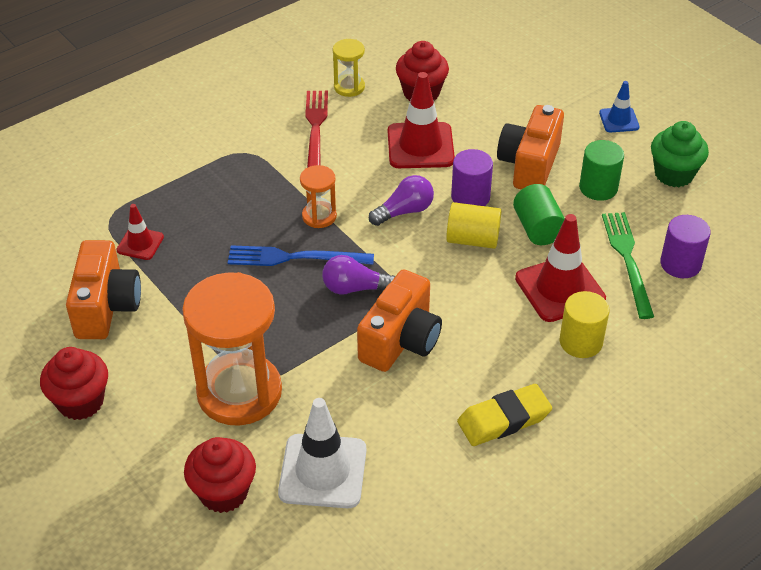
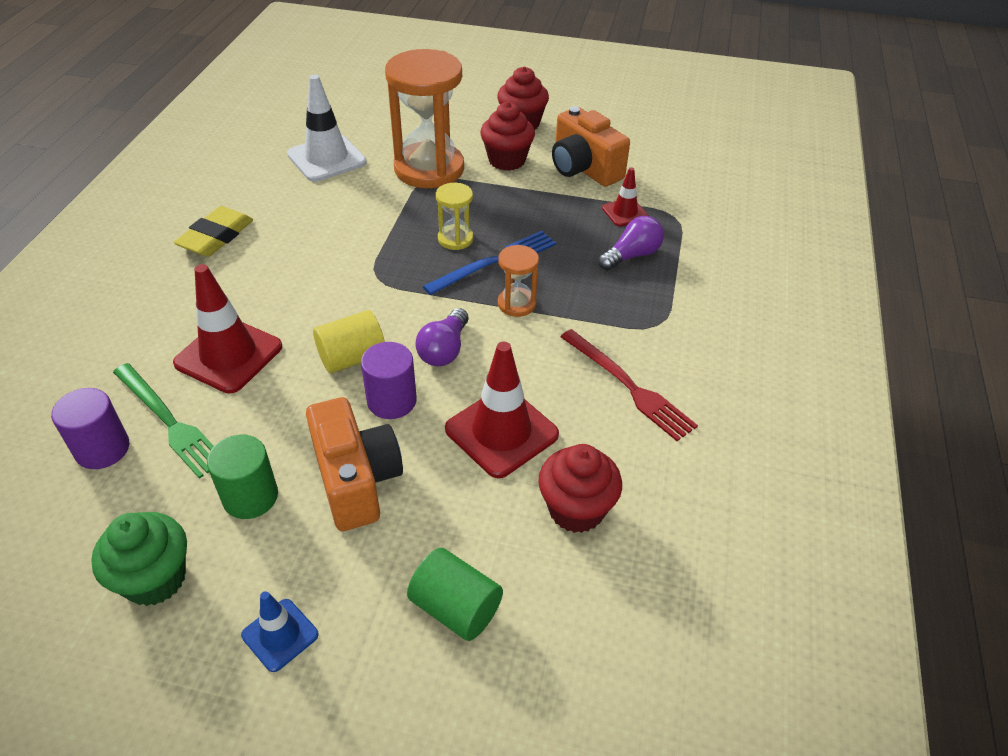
camera: 140 degrees right, 0 degrees up
red cupcake [184,437,256,513] -> red cupcake moved to [480,102,535,171]
purple light bulb [322,255,395,295] -> purple light bulb moved to [598,216,664,270]
yellow hourglass [333,39,365,97] -> yellow hourglass moved to [436,183,473,250]
orange camera [357,269,442,372] -> none
green cylinder [513,184,565,245] -> green cylinder moved to [407,548,503,641]
yellow cylinder [560,291,609,358] -> none

